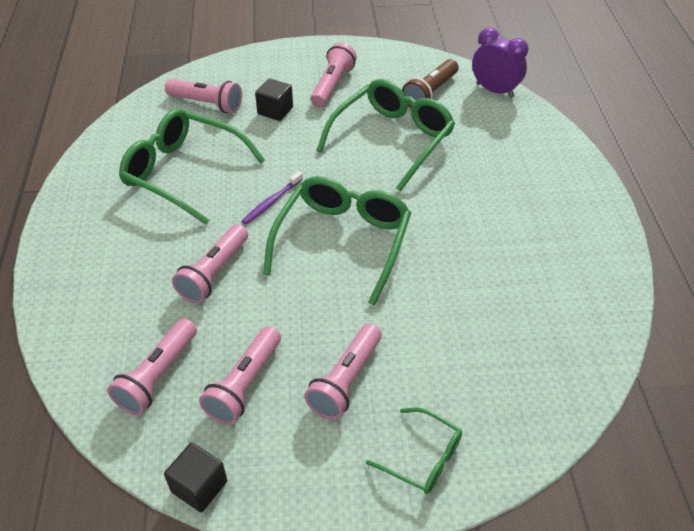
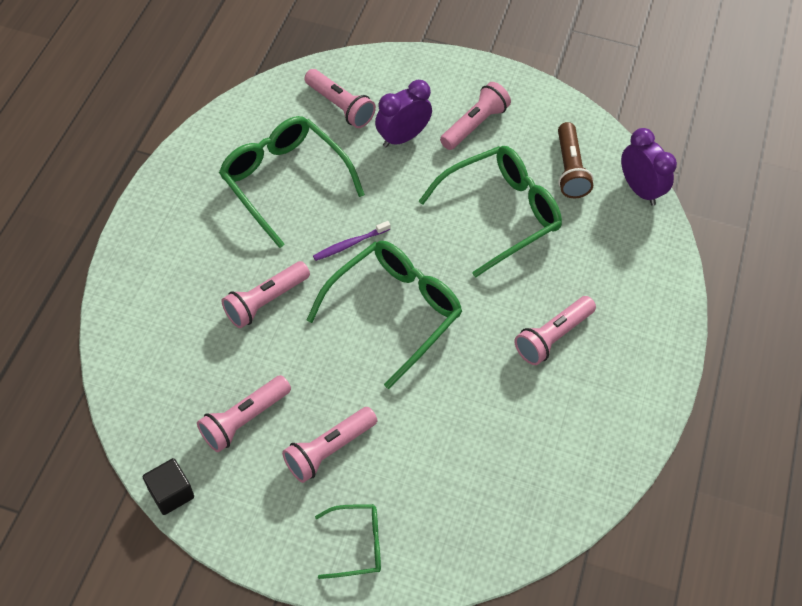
camera: 20 degrees right, 10 degrees up
pink flashlight [107,319,197,415] -> pink flashlight moved to [515,296,596,365]
black cube [255,78,293,121] -> purple clock [375,80,432,148]
green glasses [366,407,462,494] -> green glasses turned 60 degrees counterclockwise [315,504,381,579]
brown flashlight [402,59,458,108] -> brown flashlight turned 60 degrees counterclockwise [558,122,594,198]

